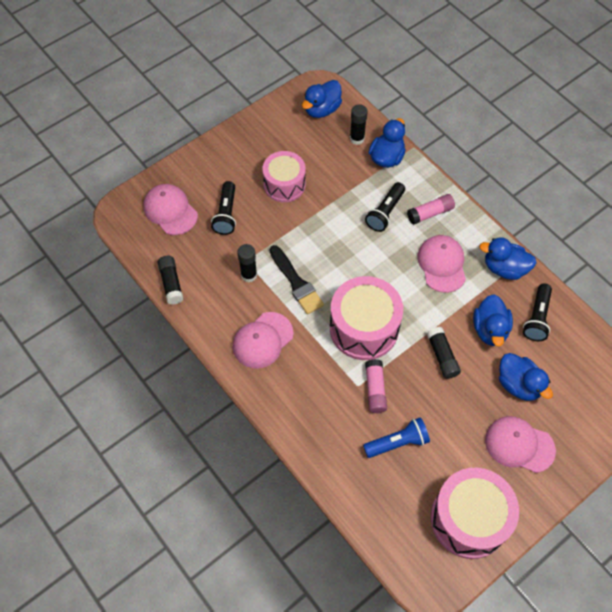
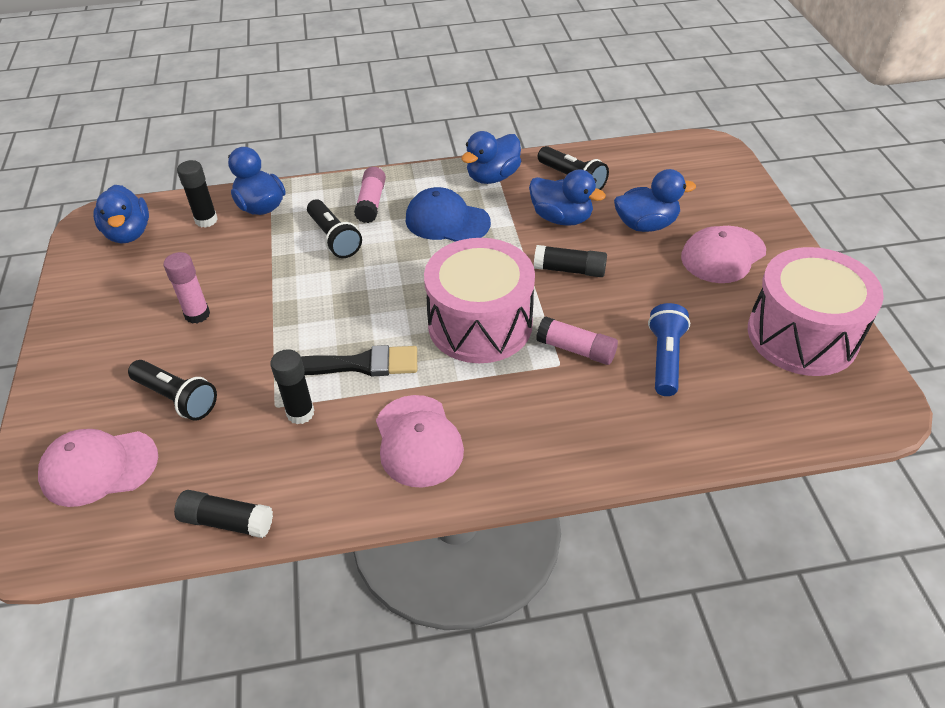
camera: 60 degrees left, 15 degrees down
pink drum [262,151,306,202] -> pink glue stick [163,252,210,324]
pink cap [417,235,466,293] -> blue cap [406,187,491,242]

